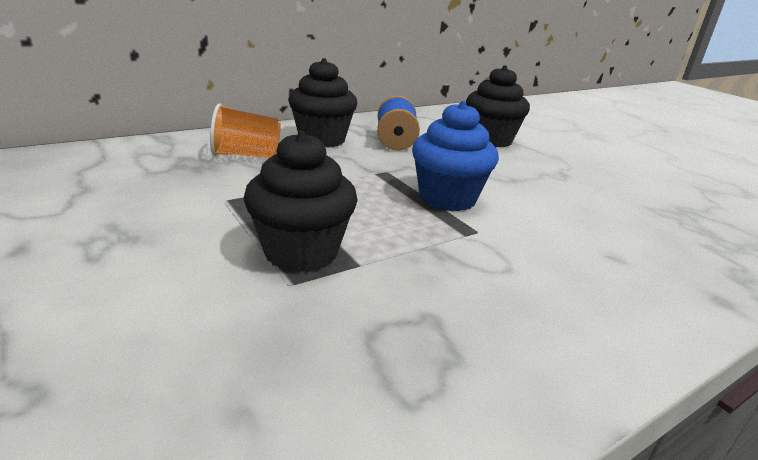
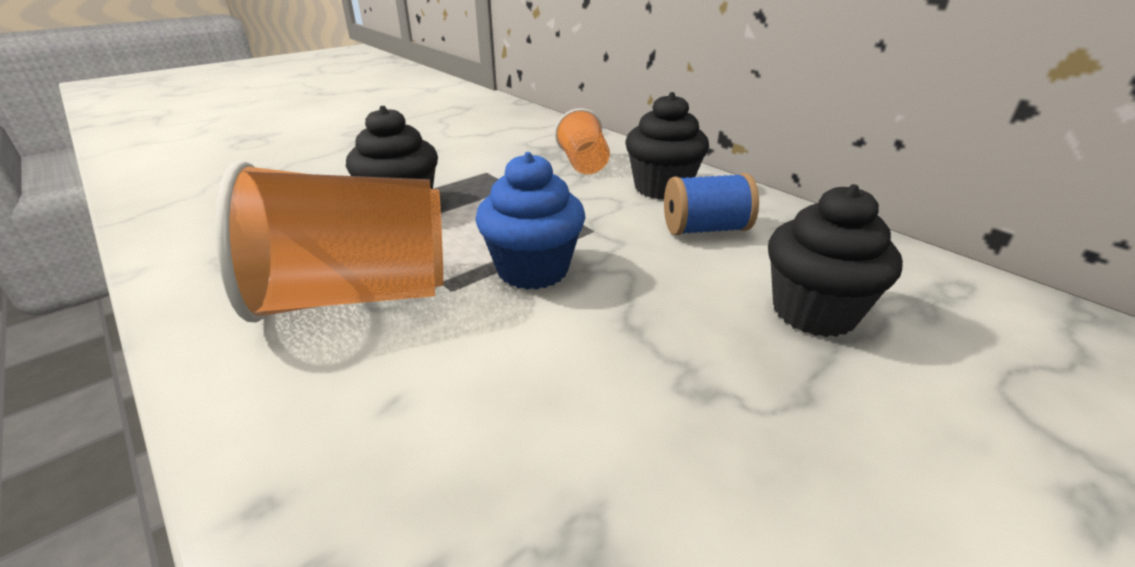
camera: 85 degrees right, 5 degrees up
none -> orange cup [215,160,443,323]

